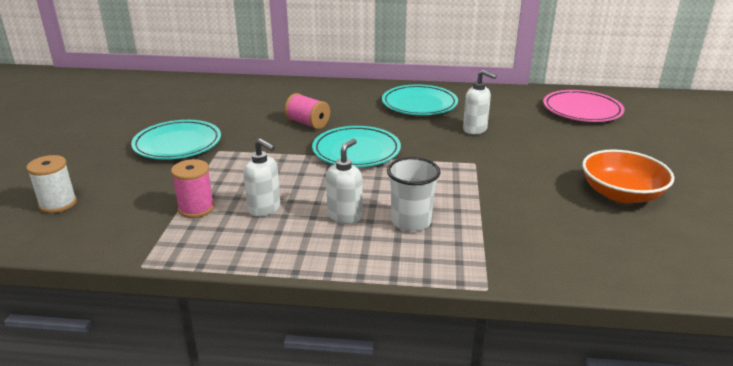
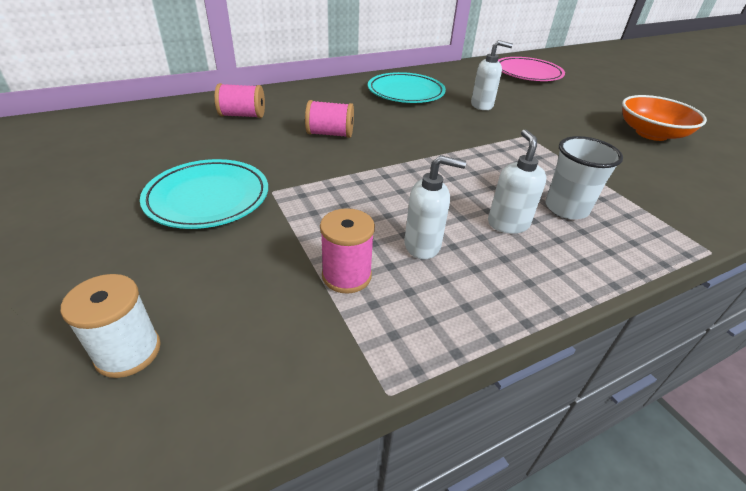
camera: 35 degrees left, 10 degrees up
turquoise plate [312,126,401,167] -> none
none -> pink spool [215,83,265,118]

